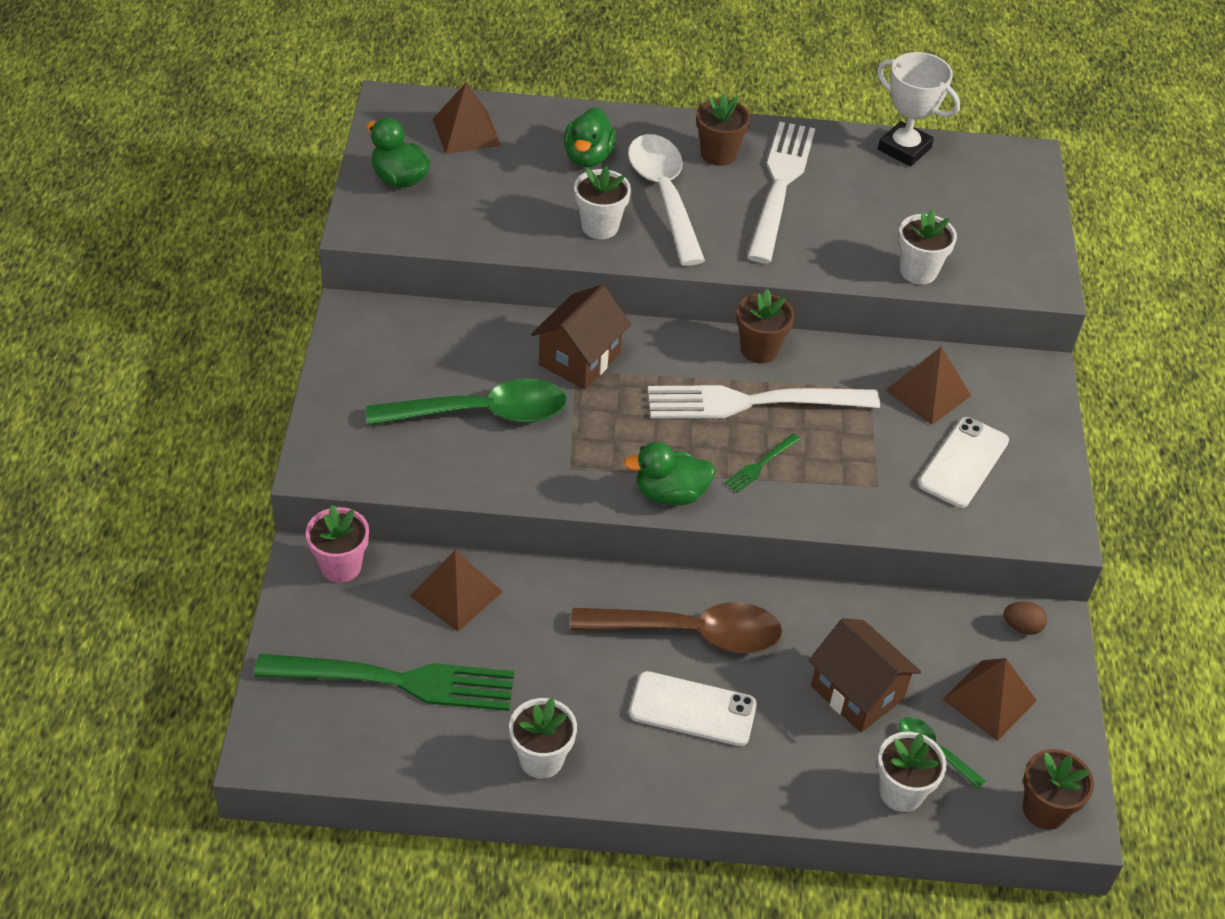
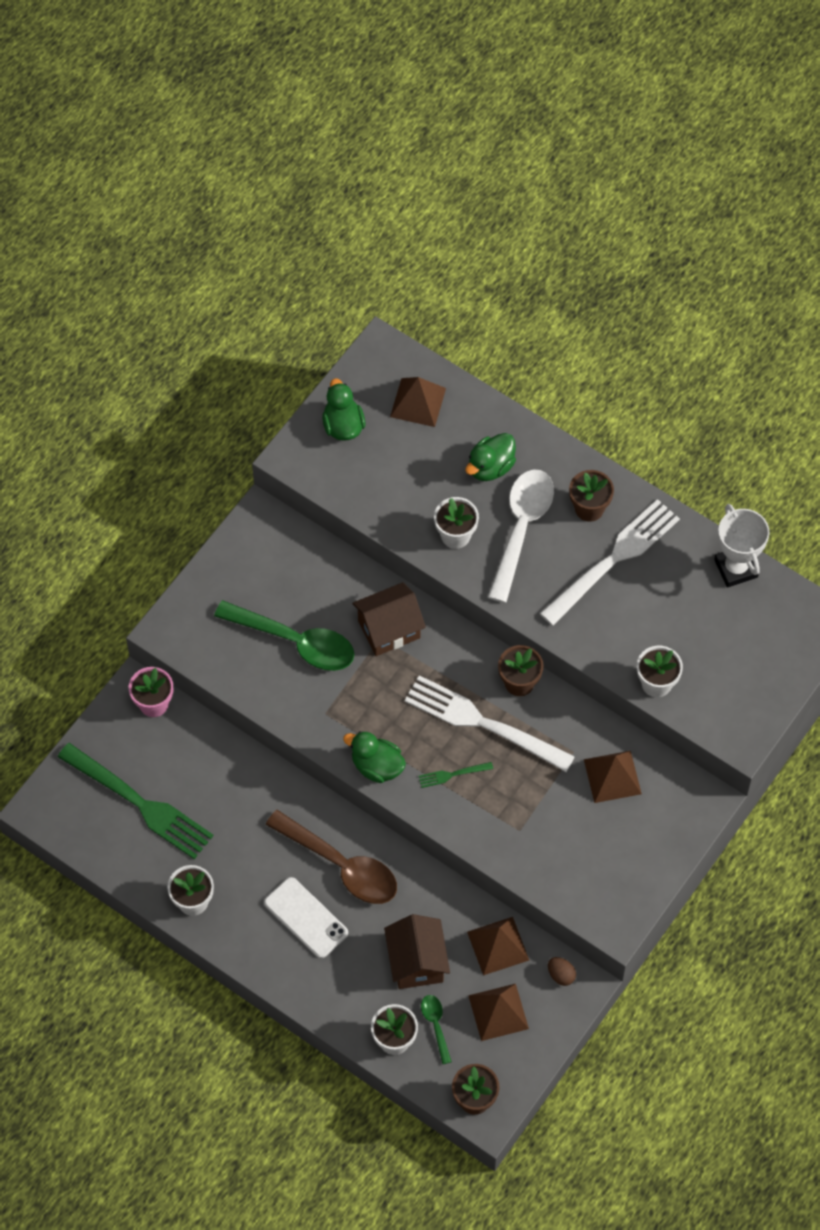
camera: 35 degrees right, 15 degrees up
brown pyramid [410,550,503,632] -> brown pyramid moved to [467,917,529,975]
white phone [918,417,1009,508] -> none

